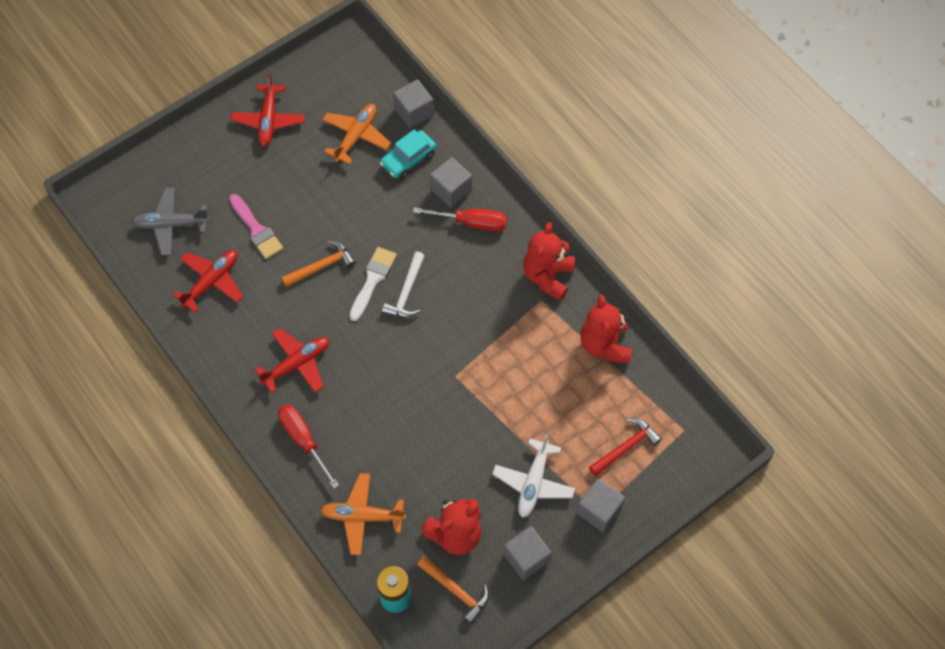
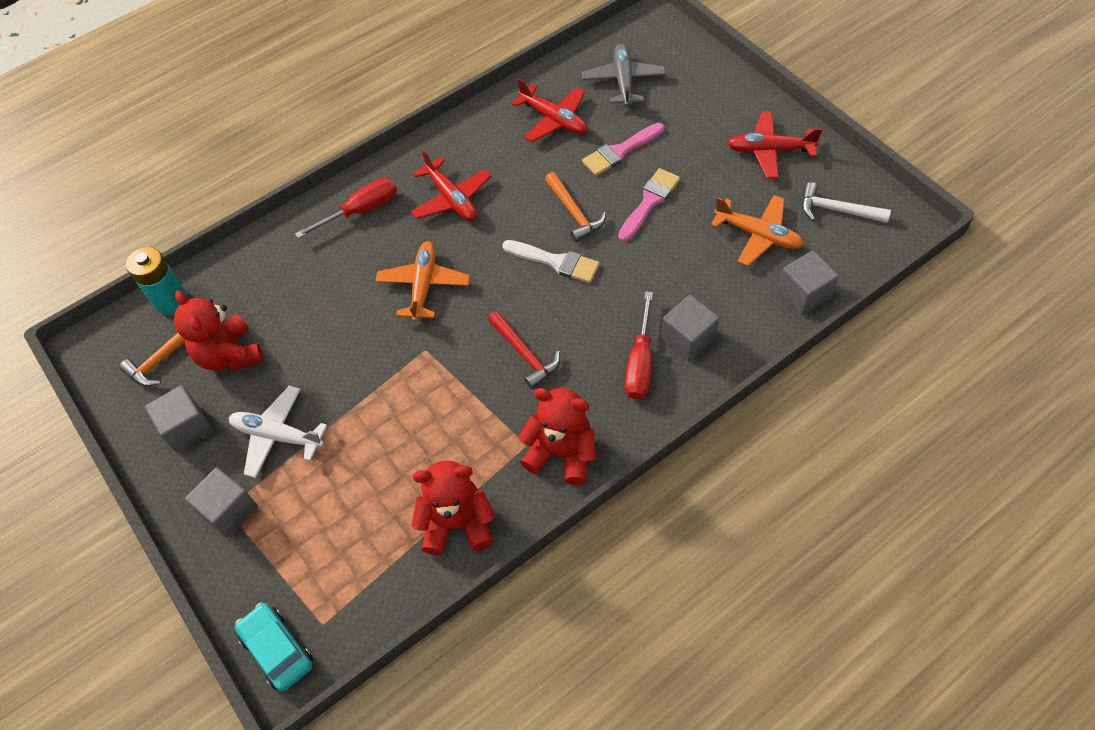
camera: 95 degrees right, 5 degrees down
orange plane [320,473,406,555] -> orange plane moved to [375,241,470,322]
turquoise car [380,129,436,179] -> turquoise car moved to [235,603,313,692]
white hammer [382,251,425,318] -> white hammer moved to [802,182,891,223]
red hammer [589,418,662,476] -> red hammer moved to [488,311,560,389]
none -> pink brush [618,168,680,242]

